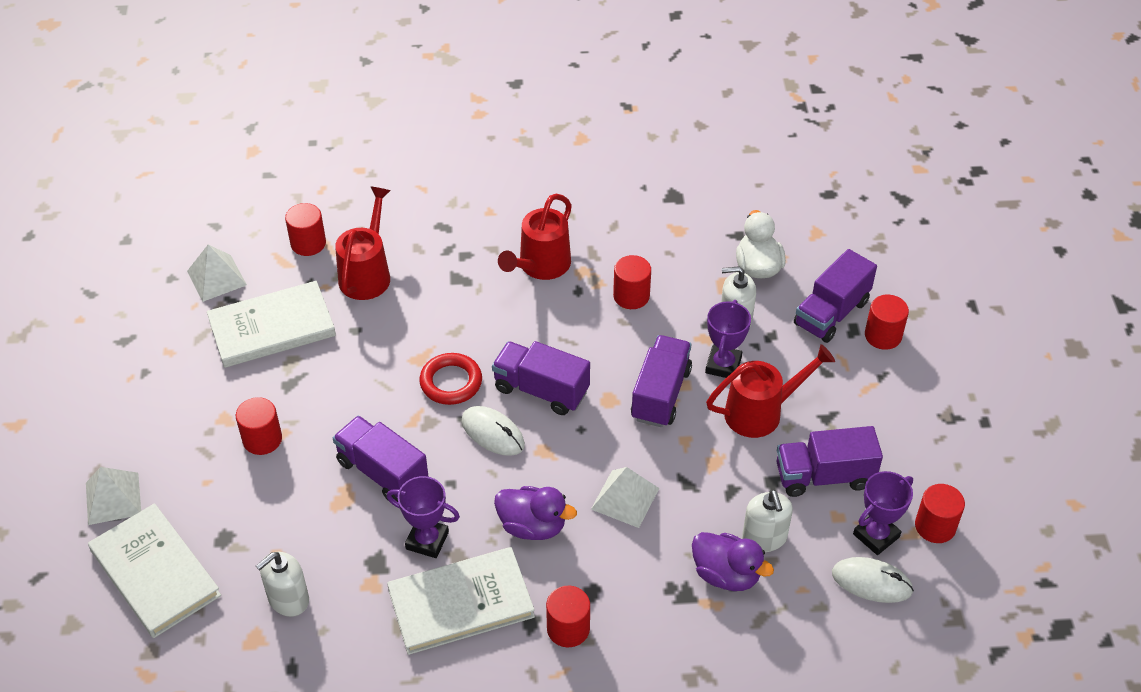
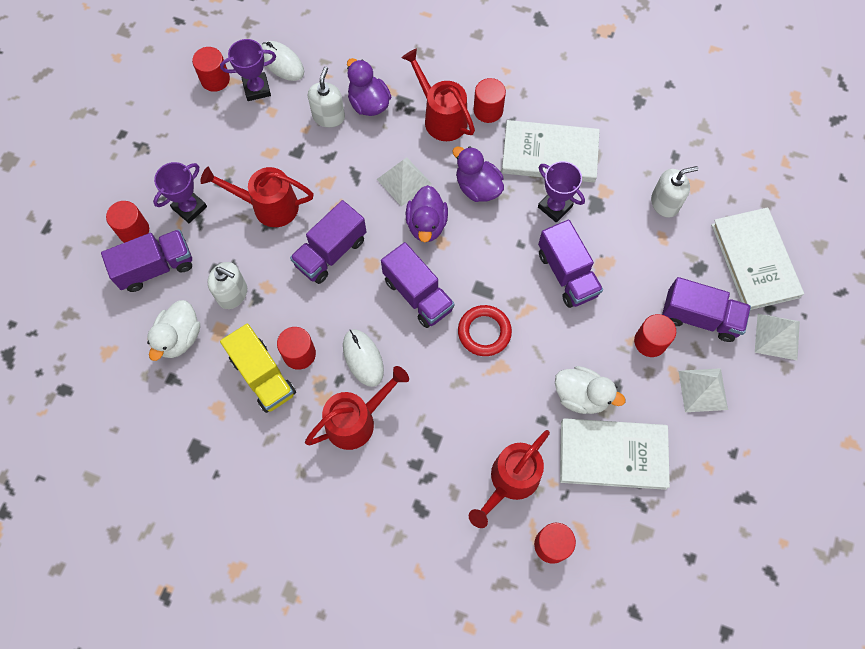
camera: 155 degrees left, 20 degrees up
white pyramid [187,245,247,302] -> white pyramid moved to [679,368,728,412]
white mouse [462,406,525,456] -> white mouse moved to [343,329,384,387]
purple trophy [705,300,751,378] -> purple trophy moved to [153,162,207,223]
purple truck [777,426,883,497] -> purple truck moved to [662,277,751,342]
none -> yellow truck [220,324,296,413]
none -> red watering can [402,49,475,141]
none -> purple duck [406,185,448,242]
none -> white duck [555,366,625,414]

